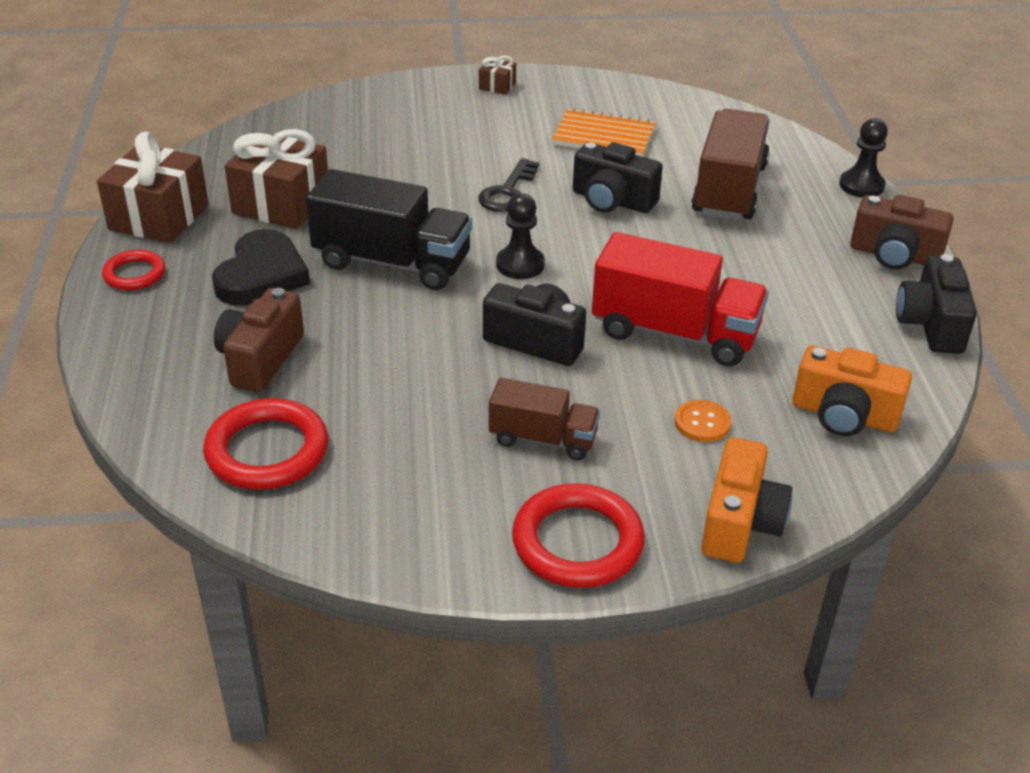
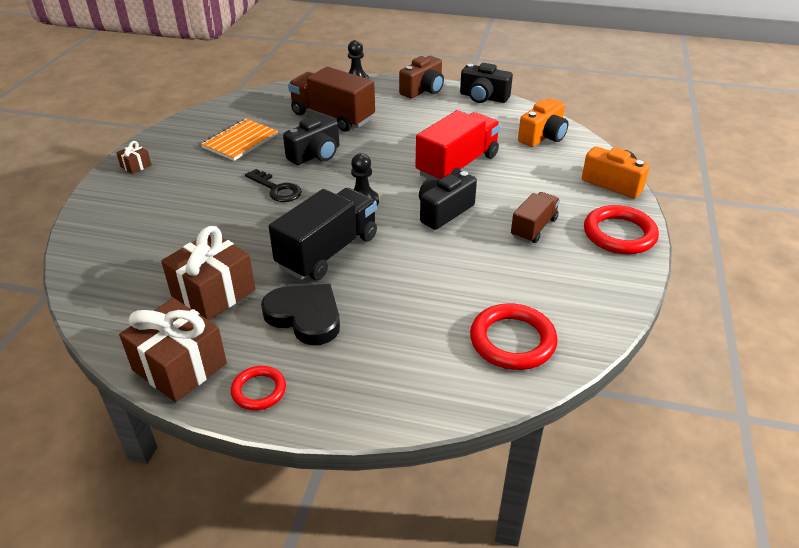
camera: 70 degrees left, 0 degrees up
brown camera [214,288,304,392] -> none
orange button [675,400,731,442] -> none

